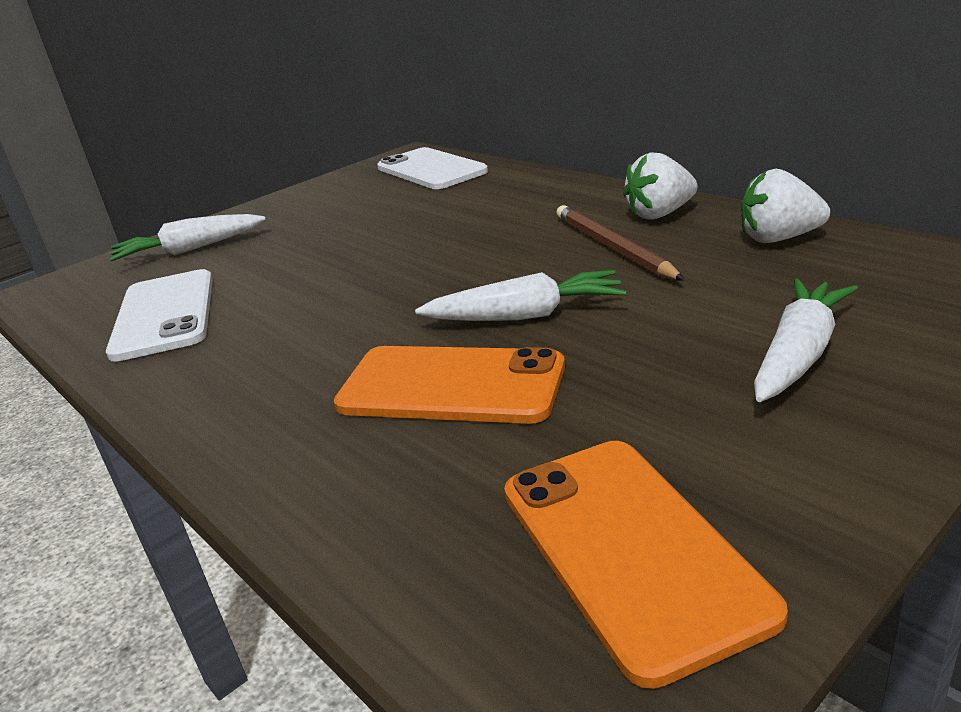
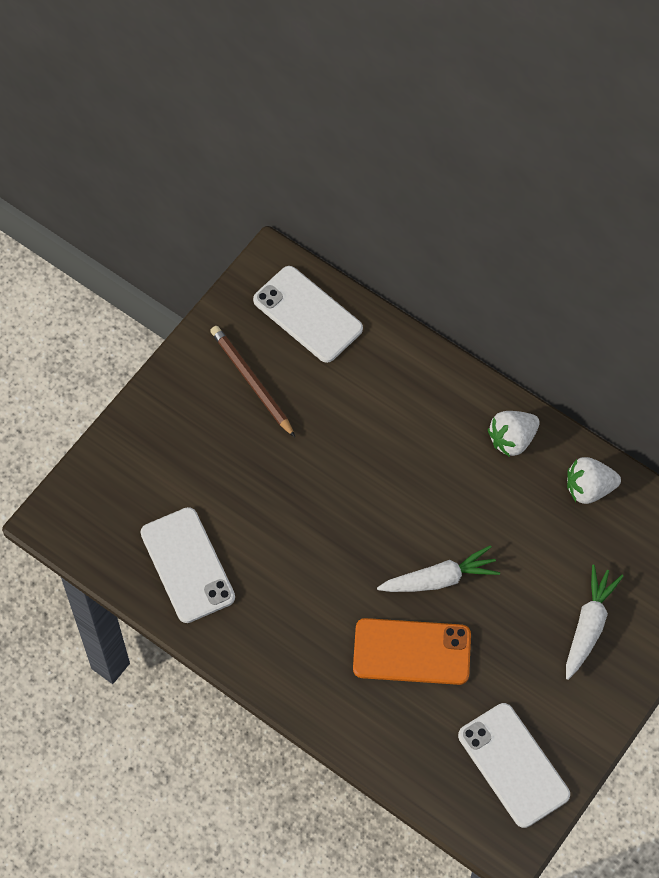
camera: 15 degrees left, 35 degrees up
white carrot [110,214,266,262] -> none
orange phone [504,441,788,689] -> white phone [458,703,570,828]
brown pencil [556,205,685,281] -> brown pencil moved to [210,326,295,437]

